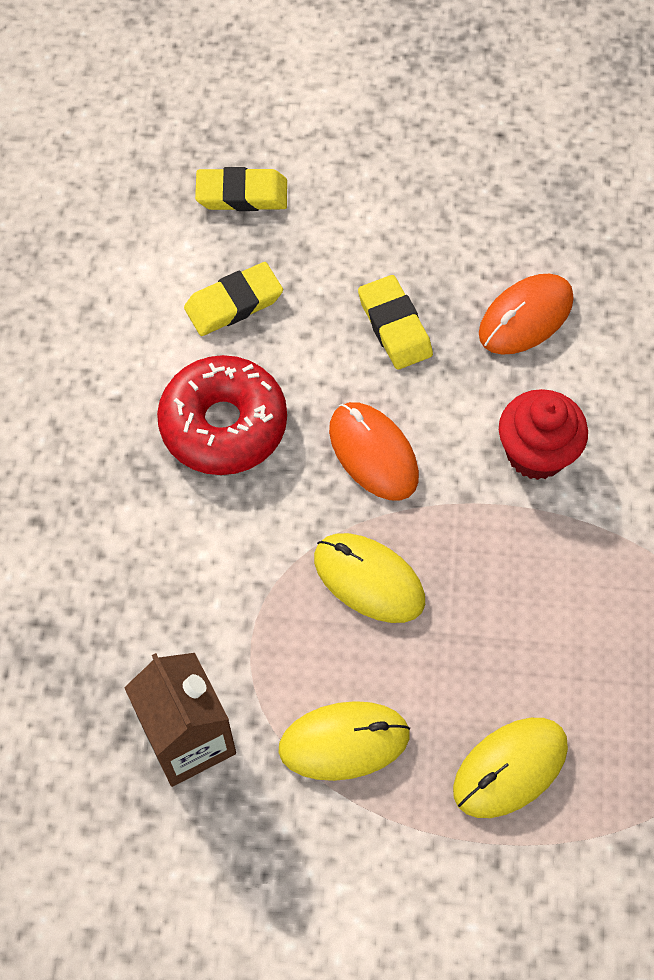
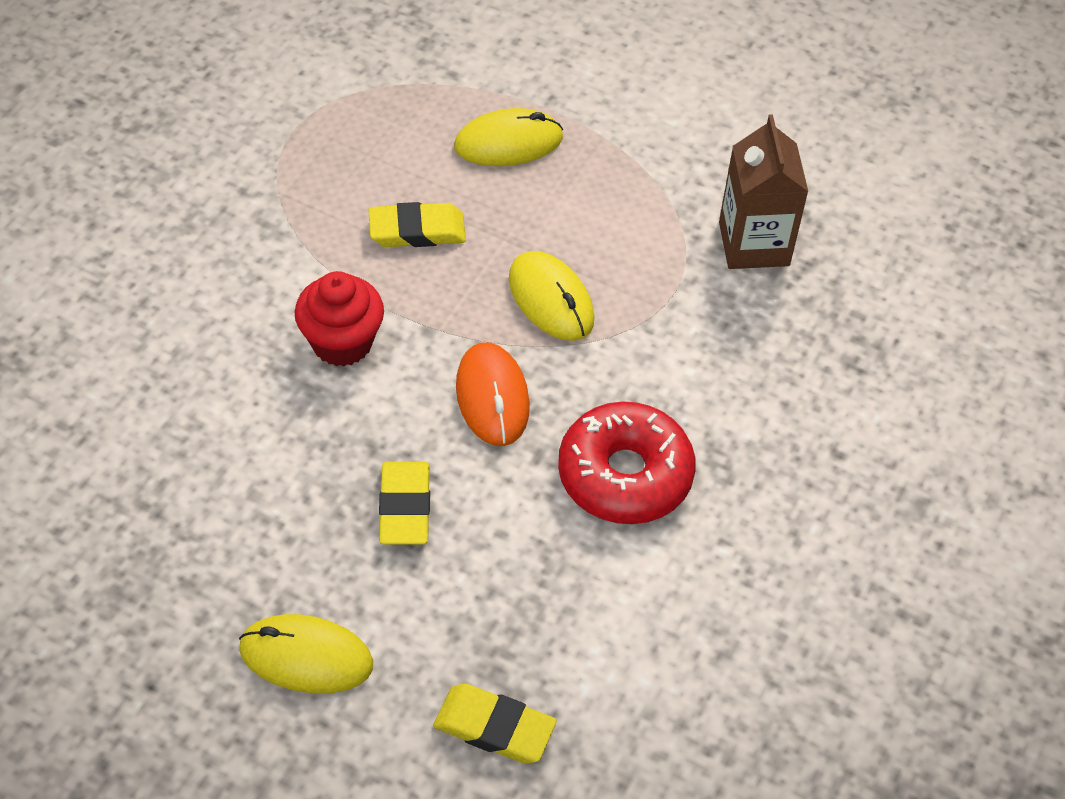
camera: 160 degrees left, 10 degrees down
yellow eraser [184,262,283,336] -> yellow eraser moved to [368,202,466,247]
yellow mouse [278,701,410,781] -> yellow mouse moved to [239,614,373,694]
orange mouse [479,274,574,355] -> none

